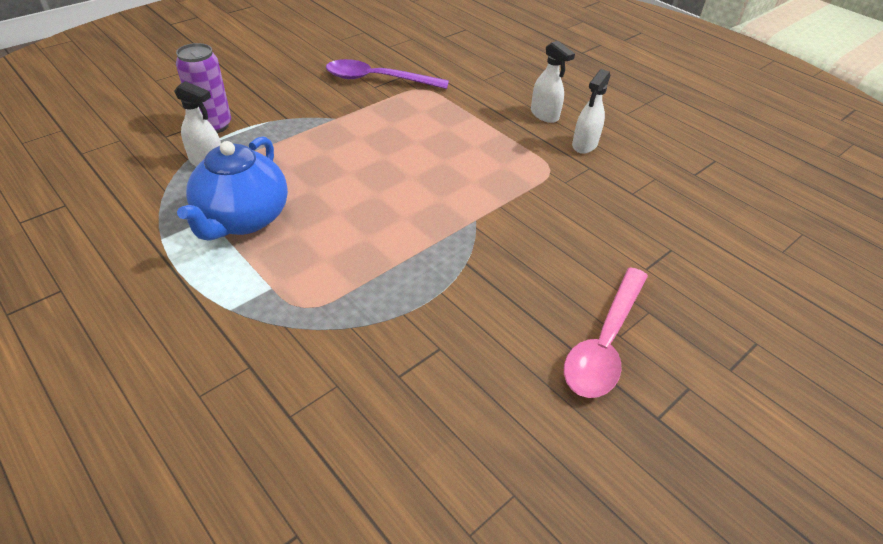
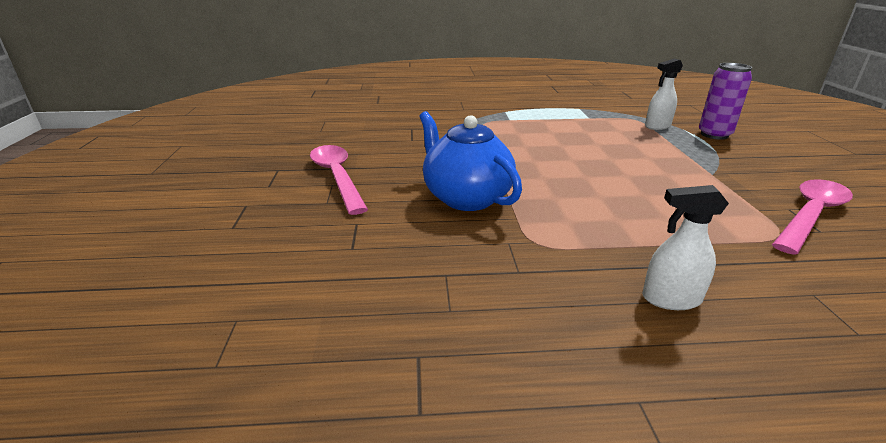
camera: 130 degrees right, 15 degrees down
blue teapot [177,136,288,241] -> blue teapot moved to [419,111,522,211]
purple spoon [326,59,449,89] -> pink spoon [772,179,853,255]
white spray bottle [572,69,611,154] -> none

